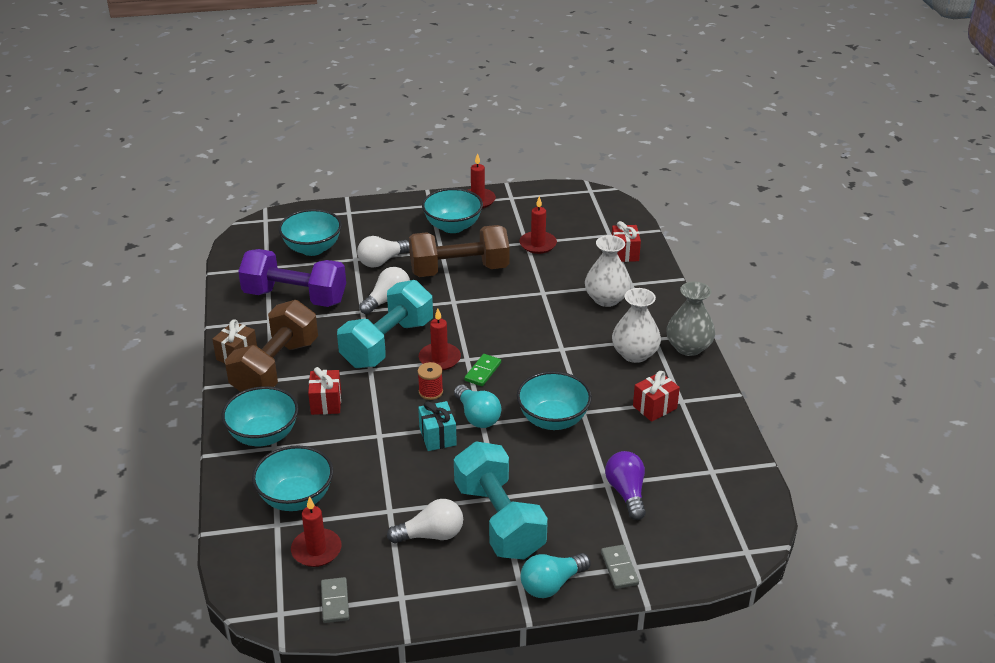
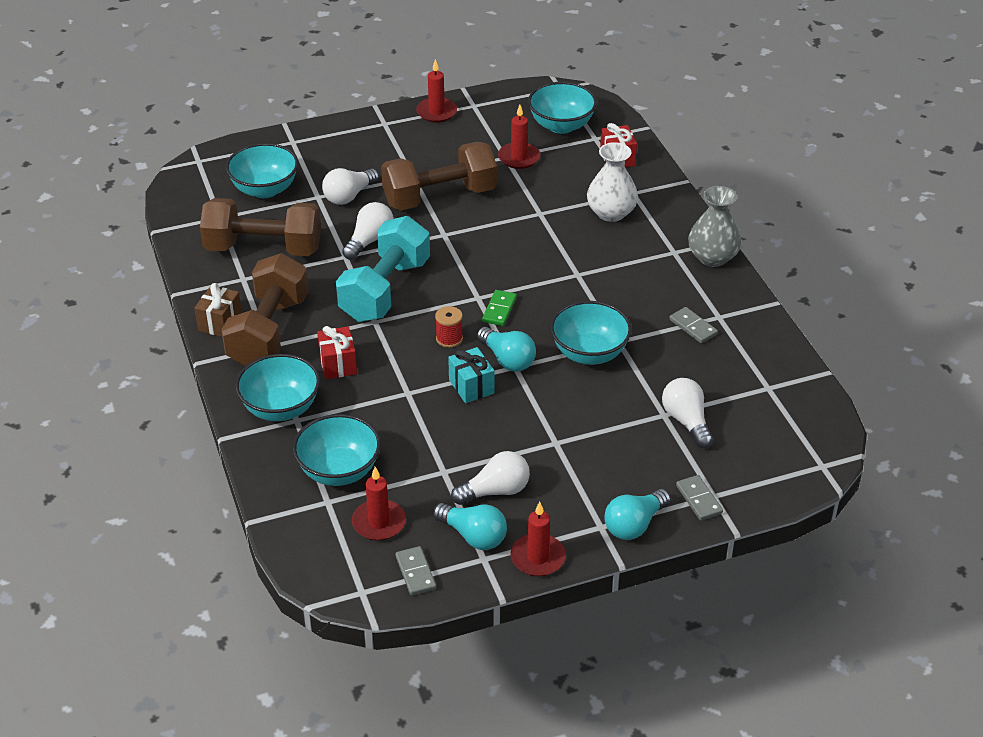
camera: 10 degrees left, 5 degrees up
purple dumbbell [238,249,346,307] -> brown dumbbell [200,198,321,256]
red candle [419,309,461,371] -> red candle moved to [511,502,566,576]
turquoise bowl [422,188,483,233] -> turquoise bowl moved to [528,82,597,134]
turquoise dumbbell [454,441,548,560] -> none
purple light bulb [605,451,646,520] -> white light bulb [662,378,713,448]
white vase [612,288,661,363] -> none
red gift [633,371,680,422] -> grey domino [669,307,718,343]
none -> turquoise light bulb [433,503,507,550]

